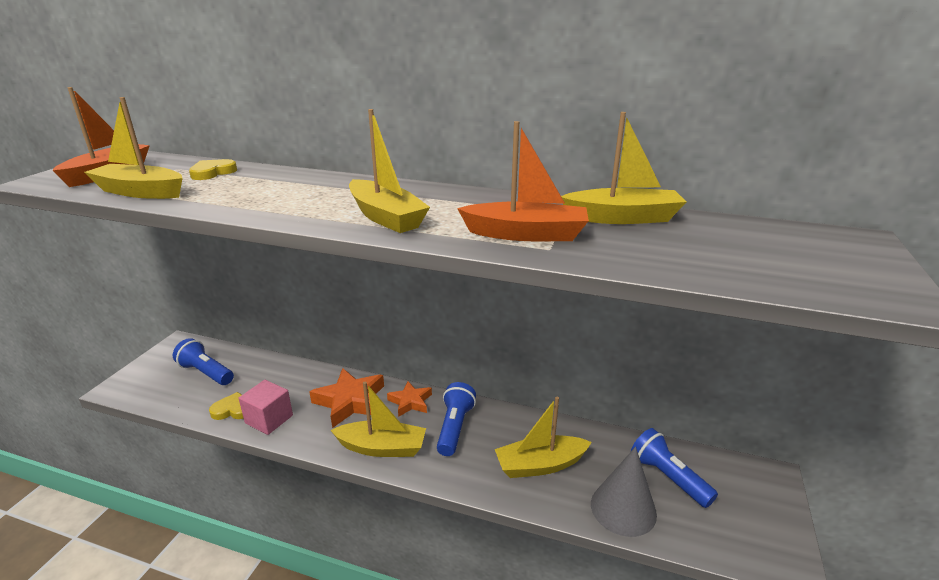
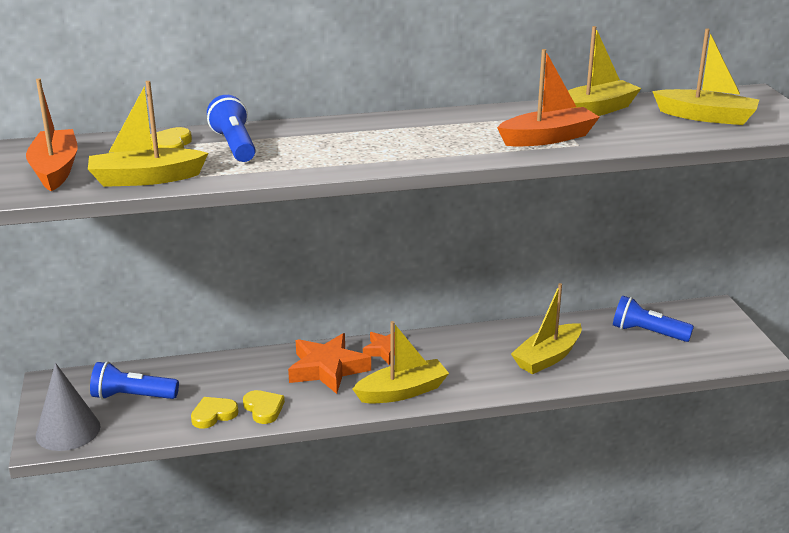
camera: 30 degrees left, 0 degrees up
pink cube [239,380,293,435] -> yellow heart [243,390,285,424]
yellow boat [349,109,430,233] -> yellow boat moved to [652,28,759,125]
blue flashlight [437,382,476,456] -> blue flashlight moved to [207,95,256,162]
grey cone [591,447,657,537] -> grey cone moved to [36,363,100,451]

